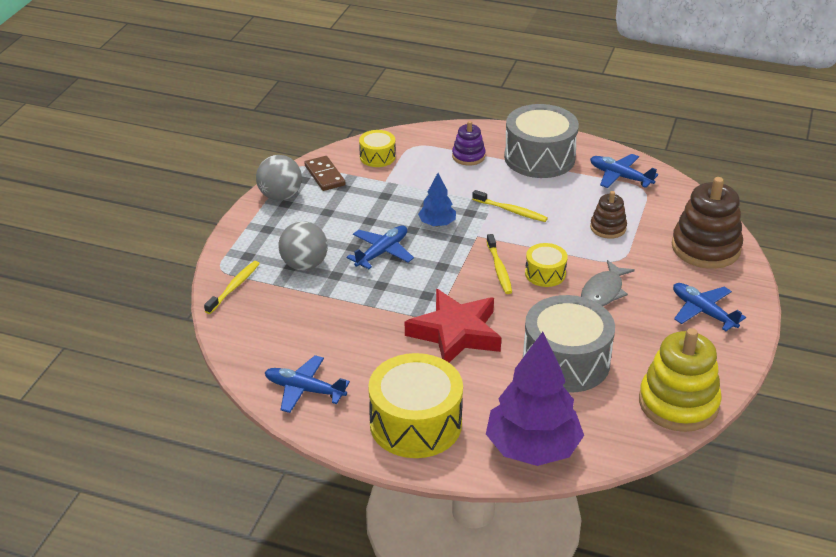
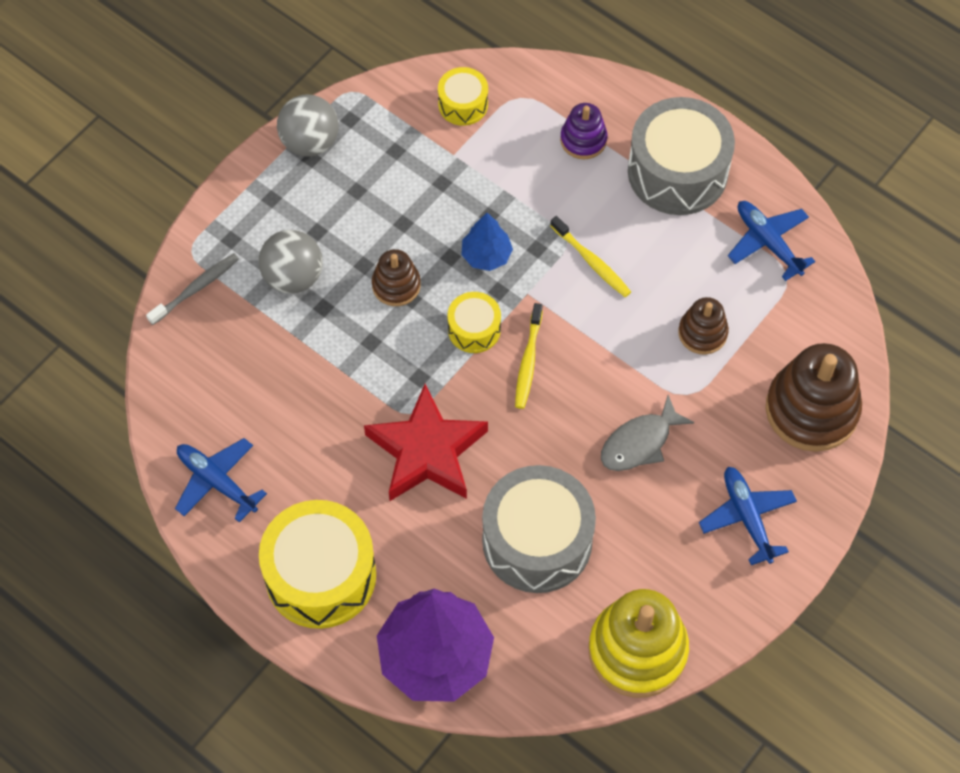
camera: 20 degrees right, 25 degrees up
yellow toothbrush [204,261,260,314] -> grey toothbrush [146,253,239,325]
brown domino [304,156,345,191] -> none
blue plane [347,226,414,269] -> brown stacking toy [372,249,421,306]
yellow drum [525,243,568,287] -> yellow drum moved to [447,292,501,353]

